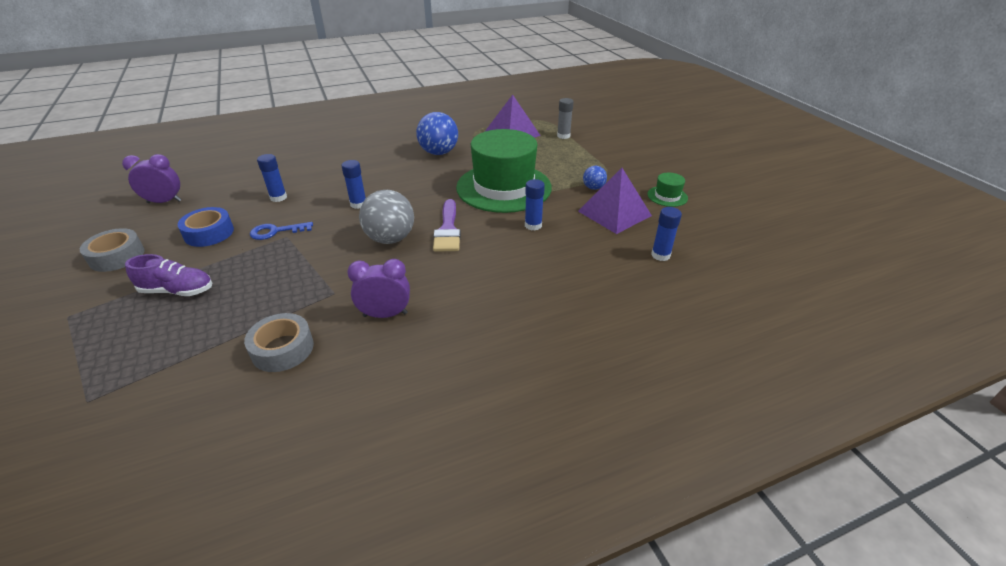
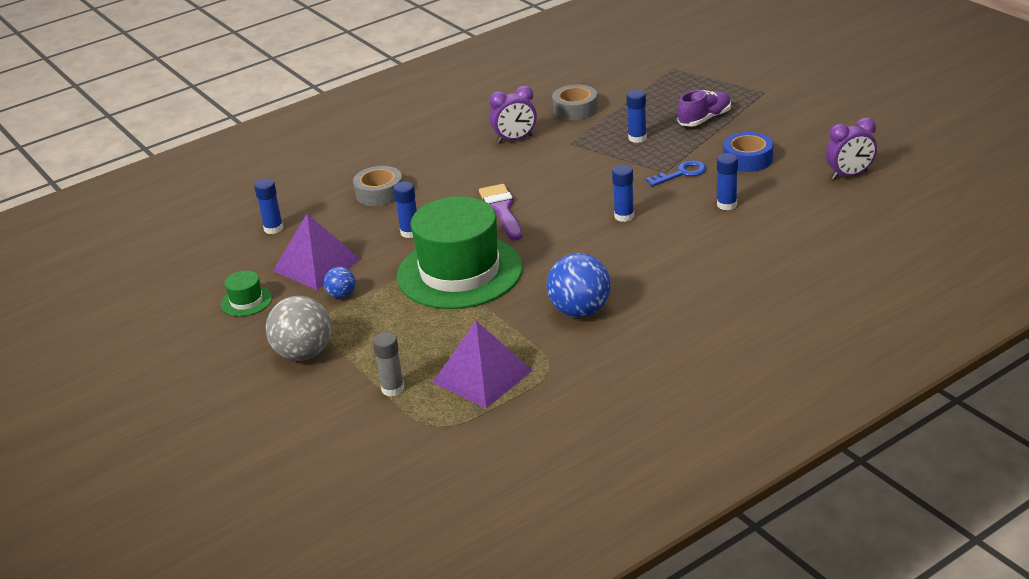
camera: 170 degrees right, 5 degrees down
grey tape [80,228,145,272] -> grey tape moved to [353,166,403,206]
purple shoe [125,254,212,296] -> purple shoe turned 150 degrees clockwise [678,90,731,127]
grey ball [359,190,414,244] -> grey ball moved to [266,296,332,361]
none -> blue glue stick [627,90,647,143]

